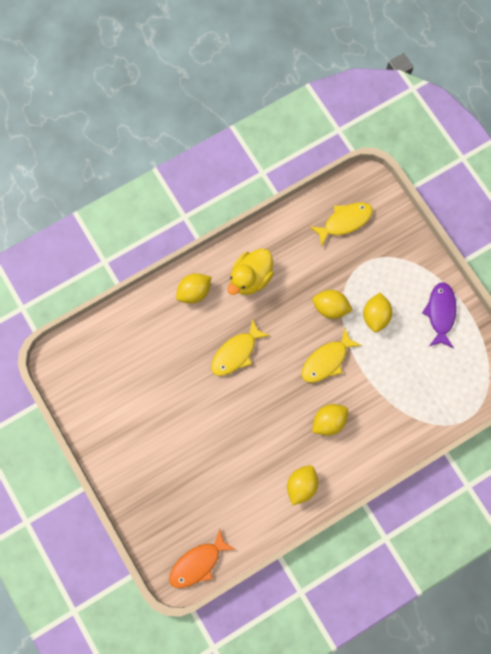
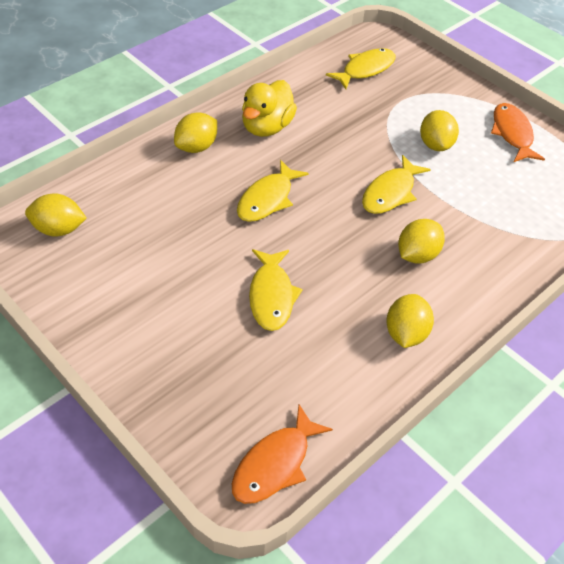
camera: 15 degrees left, 25 degrees down
yellow lemon [313,290,353,319] -> yellow lemon moved to [25,193,87,237]
purple fish [422,282,457,348] -> orange fish [491,103,545,162]
none -> yellow fish [249,249,303,331]

